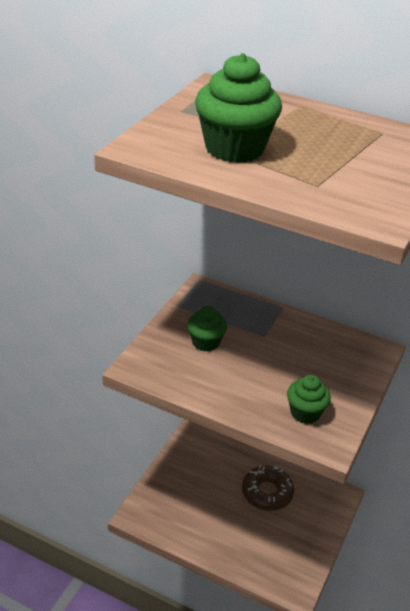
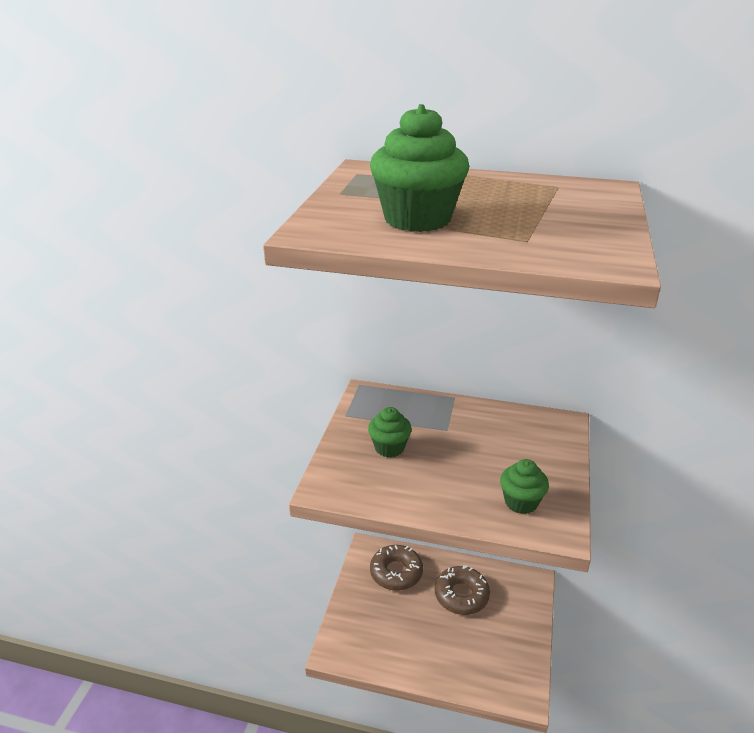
camera: 10 degrees left, 5 degrees down
none -> brown donut [370,545,423,591]

